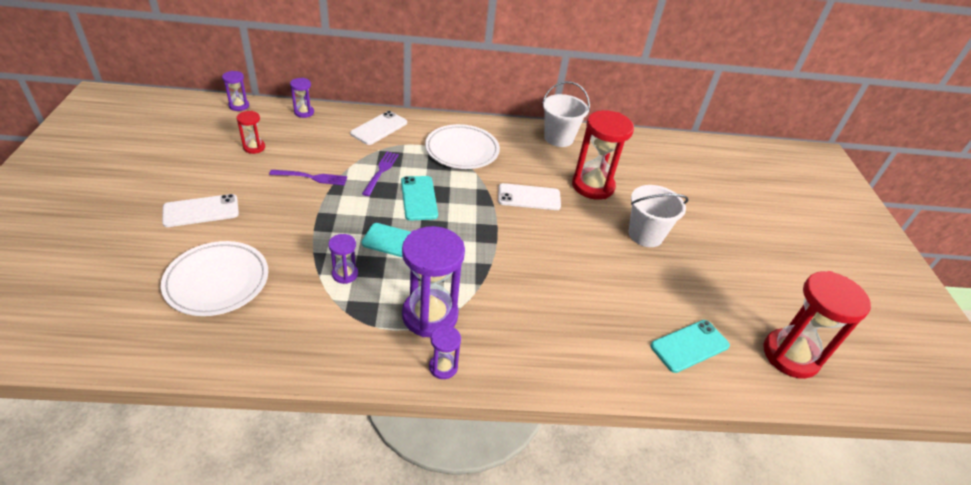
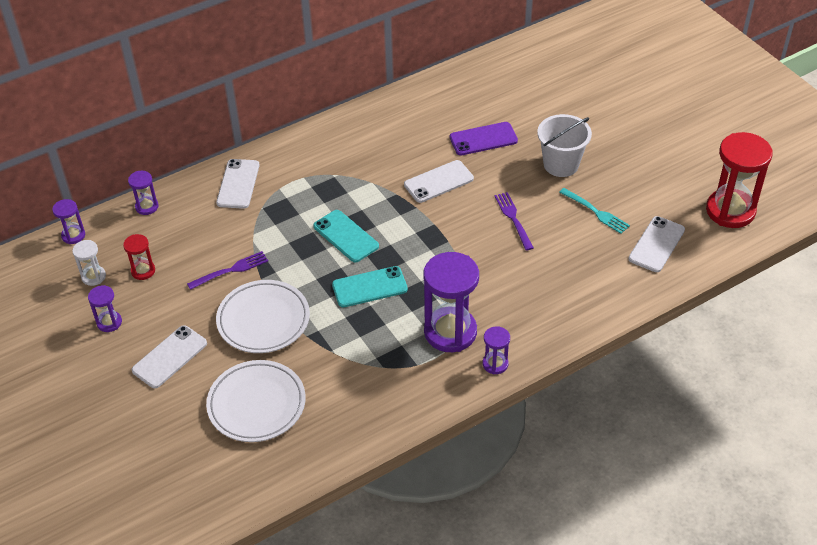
camera: 25 degrees left, 5 degrees up
purple hourglass [328,234,358,284] -> purple hourglass moved to [88,285,122,332]
purple fork [362,152,399,196] -> purple fork moved to [494,192,534,251]
white plate [425,124,500,169] -> white plate moved to [216,280,310,353]
white bucket [542,81,590,147] -> none
red hourglass [572,110,634,200] -> purple phone [450,122,518,155]
turquoise phone [650,320,730,373] -> white phone [628,216,685,272]
none -> white hourglass [72,240,106,286]
none -> turquoise fork [559,188,630,234]

